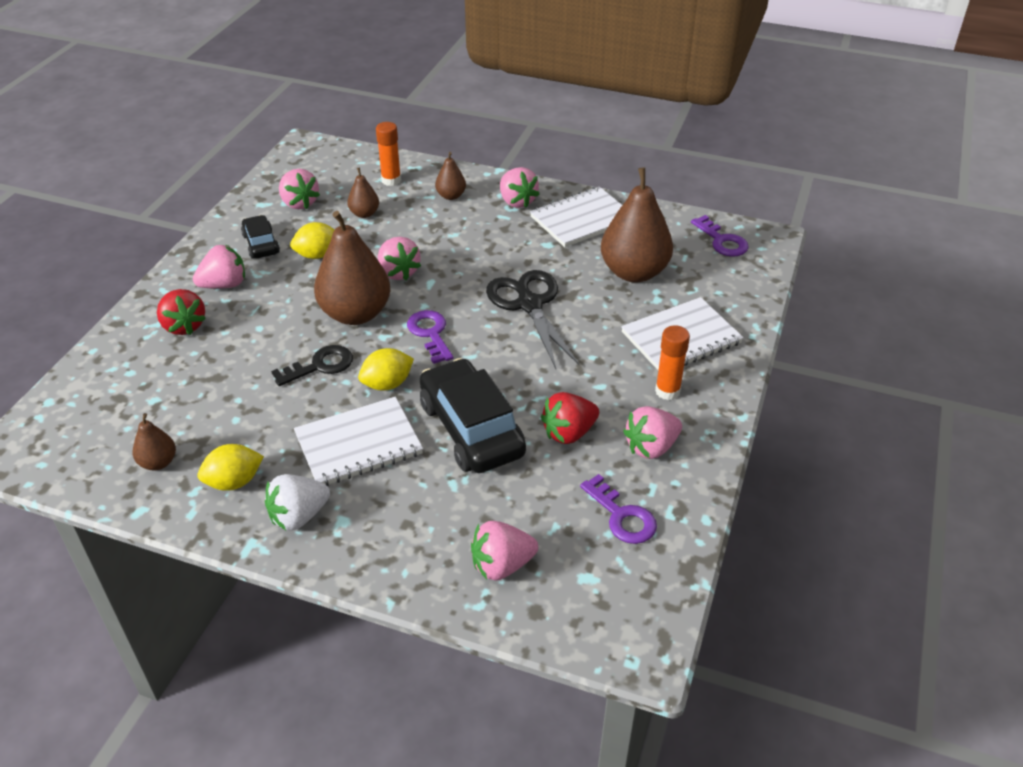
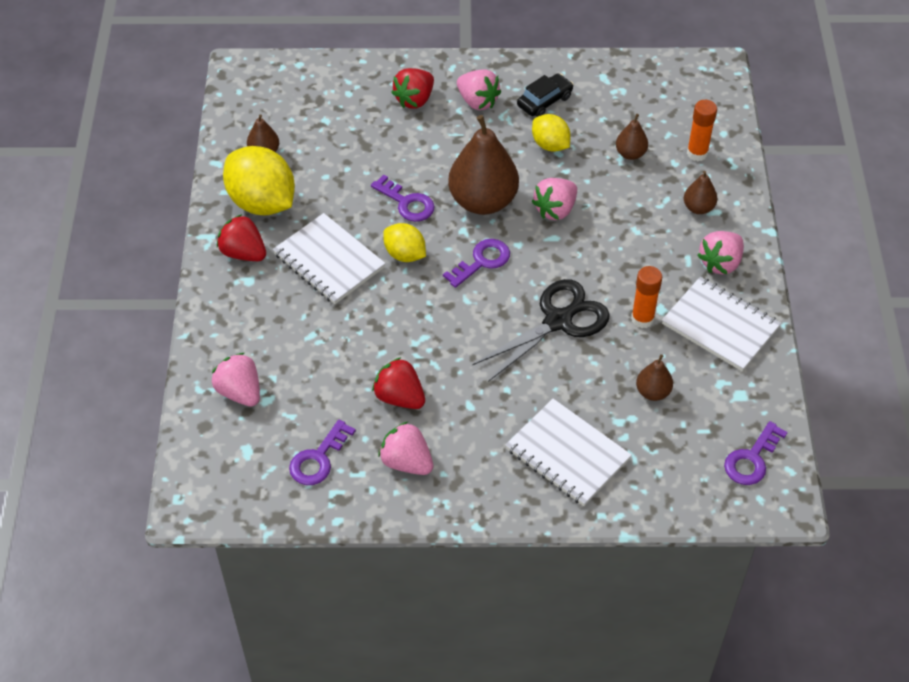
camera: 70 degrees right, 10 degrees up
yellow lemon [198,444,264,491] -> yellow lemon [223,146,295,215], size x1.79
white strawberry [265,474,330,530] -> red strawberry [217,214,266,261]
black key [271,345,353,386] -> purple key [371,174,435,222]
pink strawberry [279,169,320,209] -> none
black car [420,358,526,473] -> none
brown pear [601,167,673,282] -> brown pear [636,354,673,401], size x0.47
orange glue stick [655,325,690,400] -> orange glue stick moved to [631,266,662,328]

